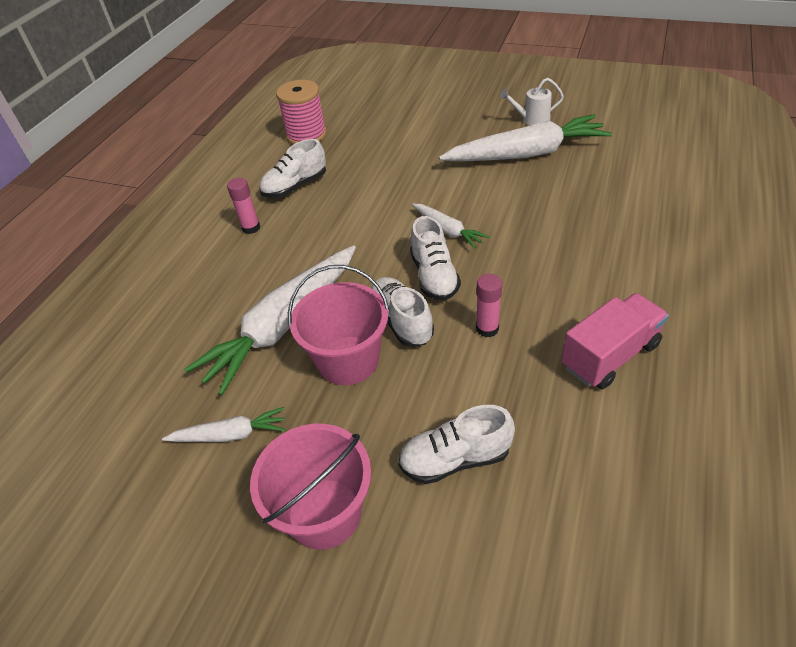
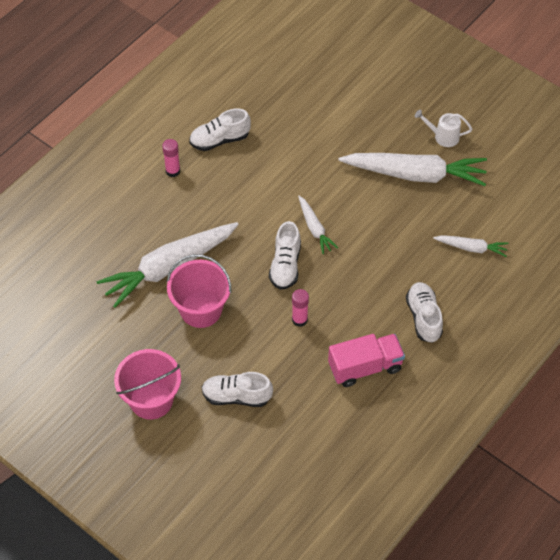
camera: 15 degrees right, 10 degrees up
white carrot [162,407,286,442] -> white carrot moved to [433,235,508,257]
pink spool [276,80,327,144] -> none
white shoe [371,277,434,347] -> white shoe moved to [406,282,443,343]

